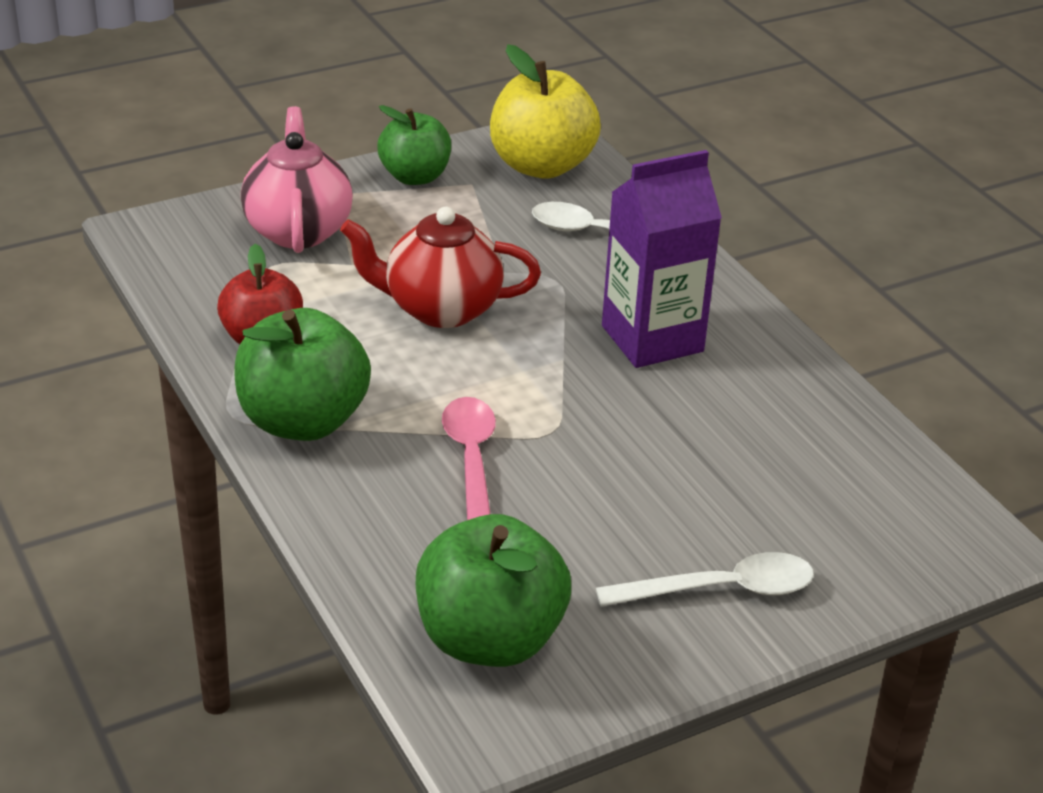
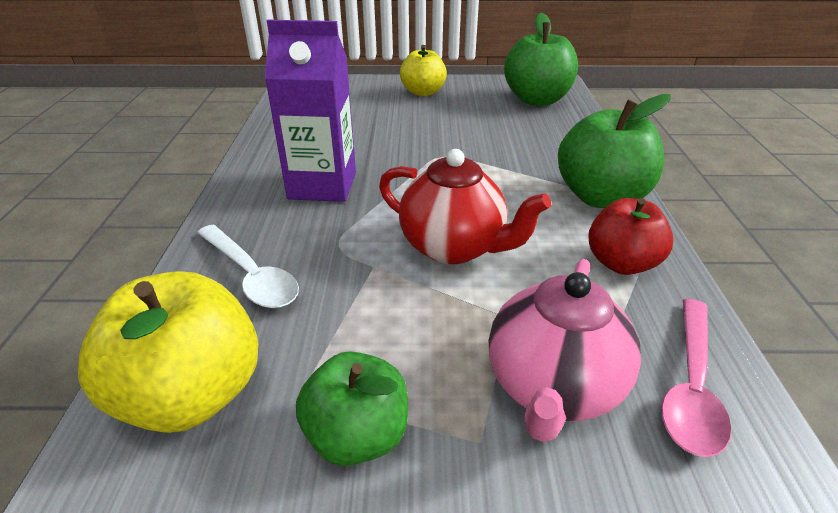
camera: 150 degrees left, 0 degrees up
pink spoon [442,397,496,520] -> pink spoon moved to [661,299,731,457]
white spoon [596,552,814,607] -> yellow apple [400,45,447,96]

